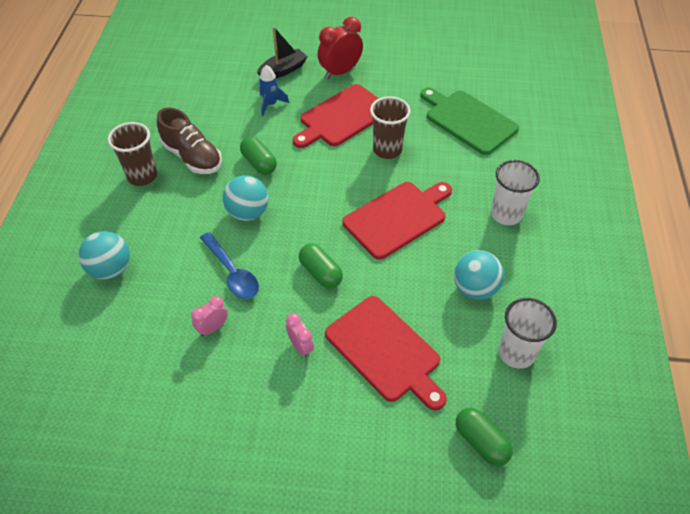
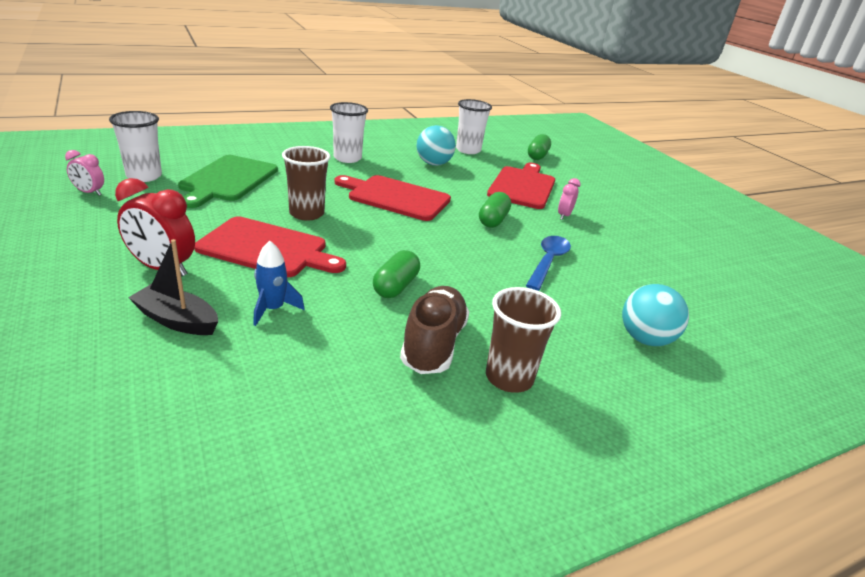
camera: 125 degrees left, 20 degrees down
pink clock [191,296,228,336] -> pink clock moved to [65,150,104,196]
turquoise ball [223,175,269,221] -> none
none -> white cup [109,111,162,182]

